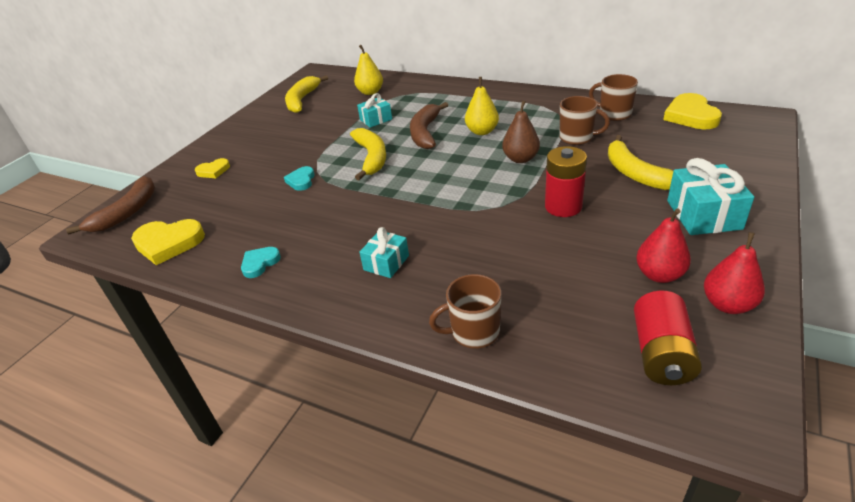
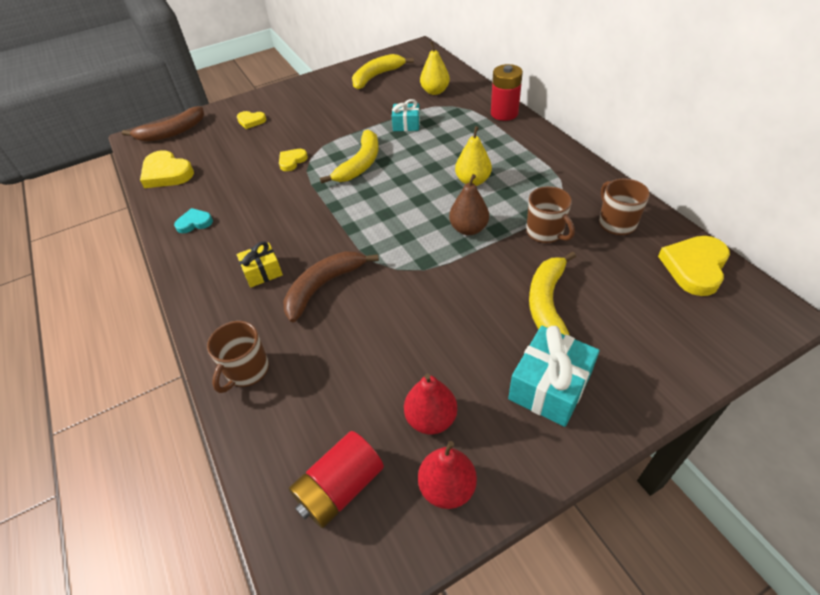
camera: 35 degrees right, 10 degrees up
turquoise heart [284,166,315,191] -> yellow heart [279,149,308,171]
turquoise gift [359,227,409,278] -> yellow gift [236,241,283,288]
brown banana [410,102,448,149] -> brown banana moved to [283,251,379,322]
brown mug [429,274,501,348] -> brown mug turned 90 degrees counterclockwise [207,321,269,393]
red battery [545,146,587,217] -> red battery moved to [491,64,523,121]

